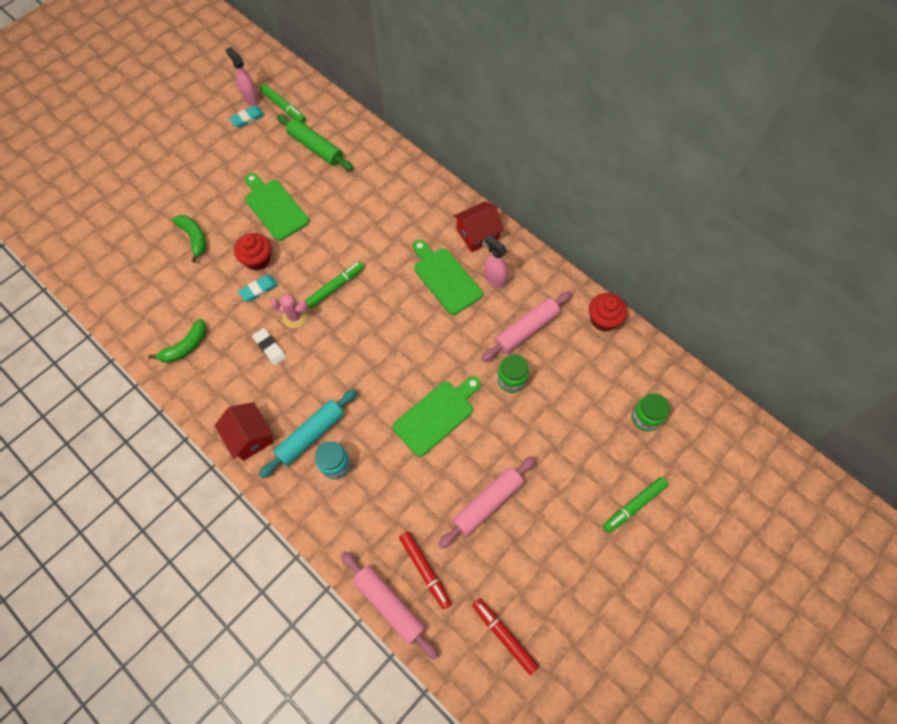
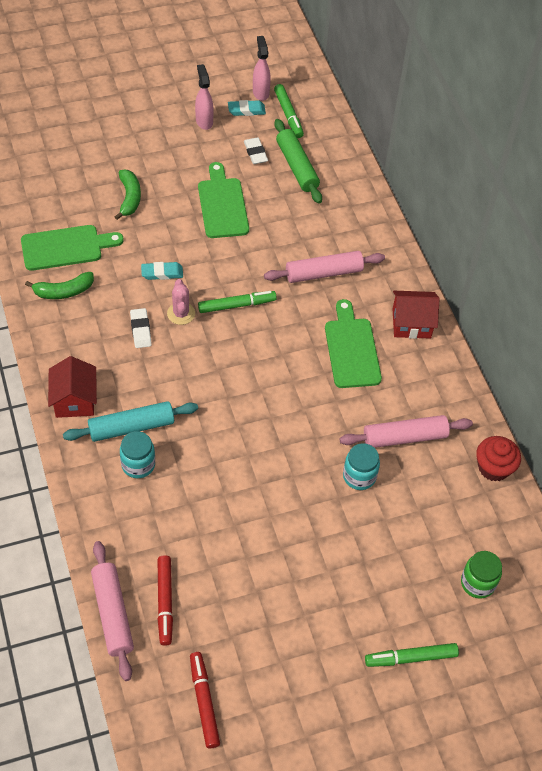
camera: 25 degrees right, 10 degrees down
red cupcake [234,233,271,271] -> none
pink cactus [271,294,308,328] -> pink cactus turned 45 degrees clockwise [167,279,195,325]
green cutting board [393,376,481,457] -> green cutting board moved to [21,225,124,271]
pink rolling pin [438,456,536,549] -> pink rolling pin moved to [264,251,385,283]
pink spray bottle [484,235,508,288] -> pink spray bottle moved to [195,64,214,130]
green jar [497,354,529,393] -> turquoise jar [343,443,380,490]
none -> white eraser [244,137,268,164]

